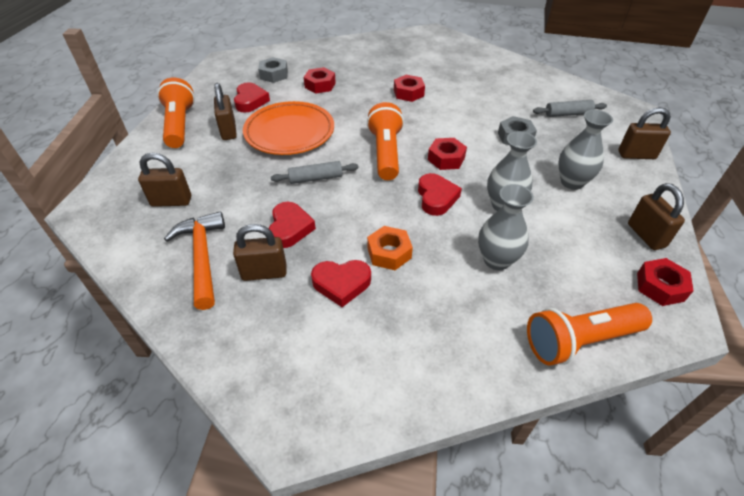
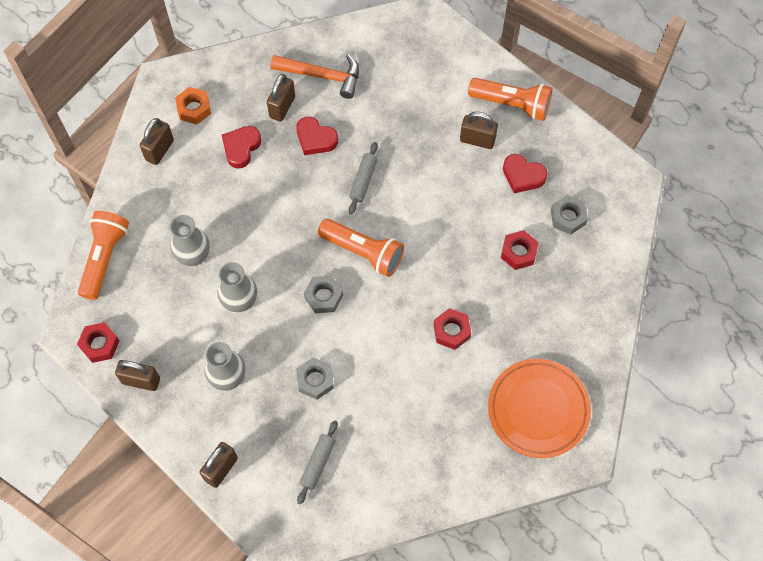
camera: 120 degrees right, 20 degrees up
brown padlock [138,153,191,207] -> brown padlock moved to [140,118,174,165]
orange plate [243,101,334,155] -> orange plate moved to [488,359,591,458]
orange nut [367,226,413,270] -> orange nut moved to [175,87,211,124]
red heart [418,173,462,216] -> none
red nut [428,138,467,170] -> grey nut [304,275,343,313]

